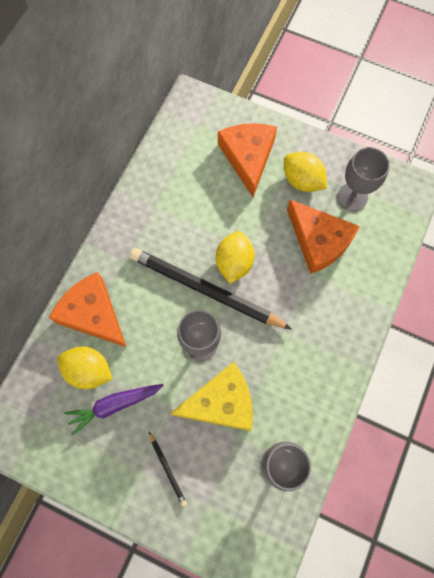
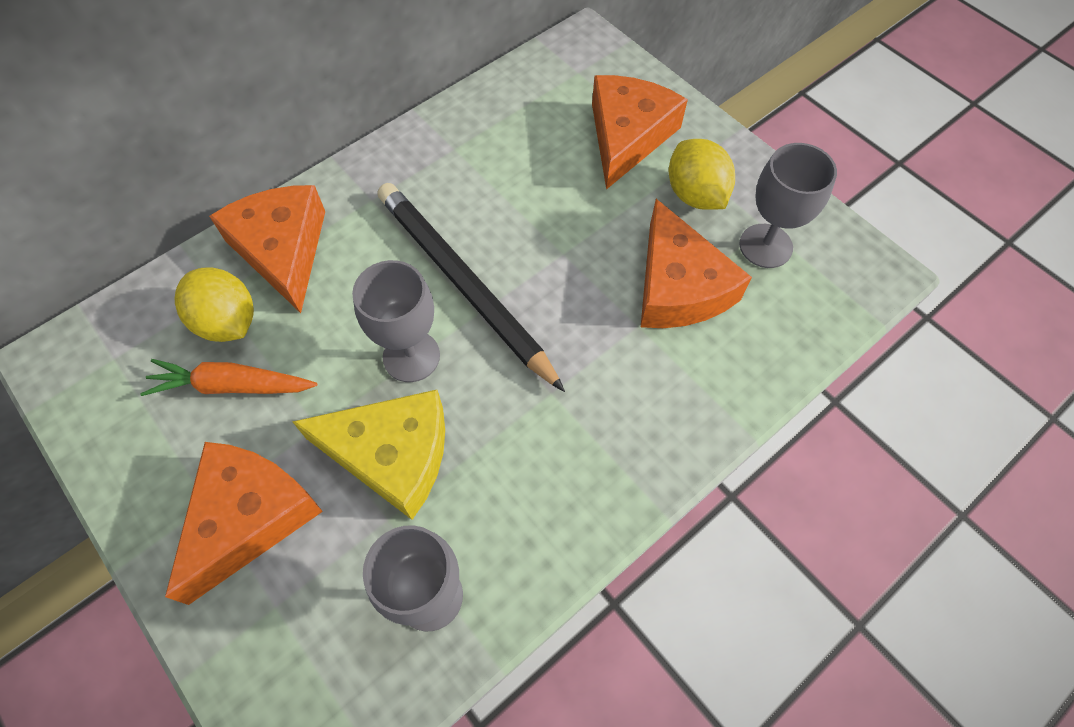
camera: 25 degrees right, 10 degrees down
purple carrot [64,384,164,435] -> orange carrot [140,359,317,396]
black pencil [149,432,187,507] -> orange cheese [165,442,323,605]
yellow lemon [216,231,255,284] -> none

